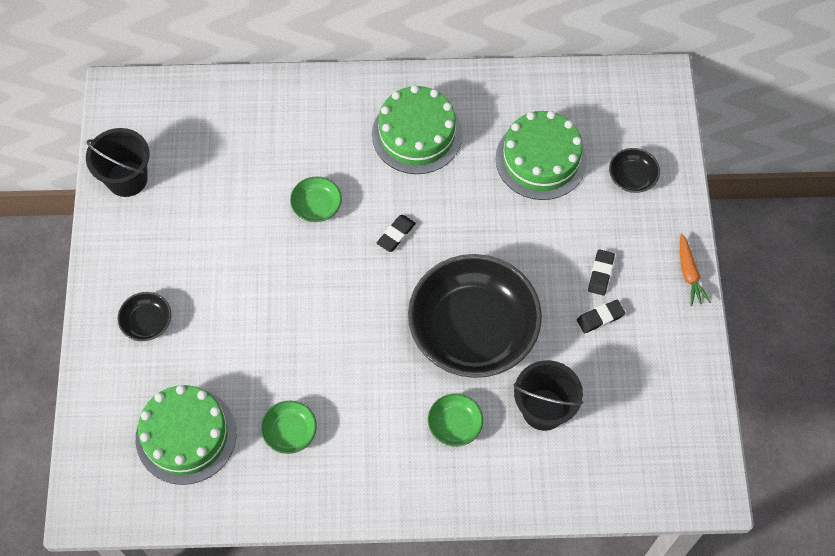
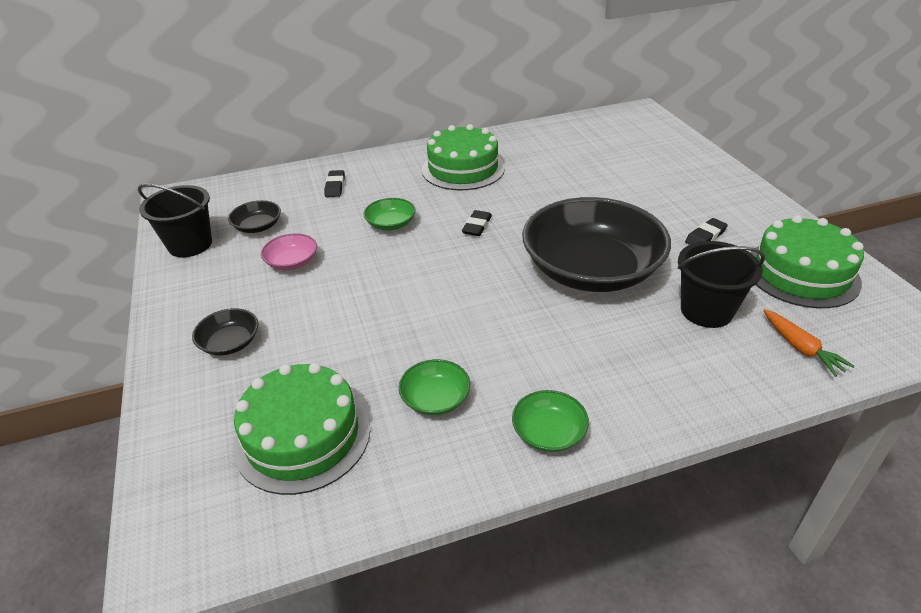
camera: 15 degrees left, 25 degrees down
green bowl [428,394,483,446] -> green bowl moved to [512,390,589,452]
green cake [495,111,587,200] -> green cake moved to [750,215,864,308]
black eraser [588,249,615,295] -> black eraser moved to [324,170,345,197]
black bowl [609,148,660,193] -> black bowl moved to [228,200,281,233]
orange carrot [680,233,711,306] -> orange carrot moved to [763,309,855,377]
none -> pink bowl [261,233,317,270]

